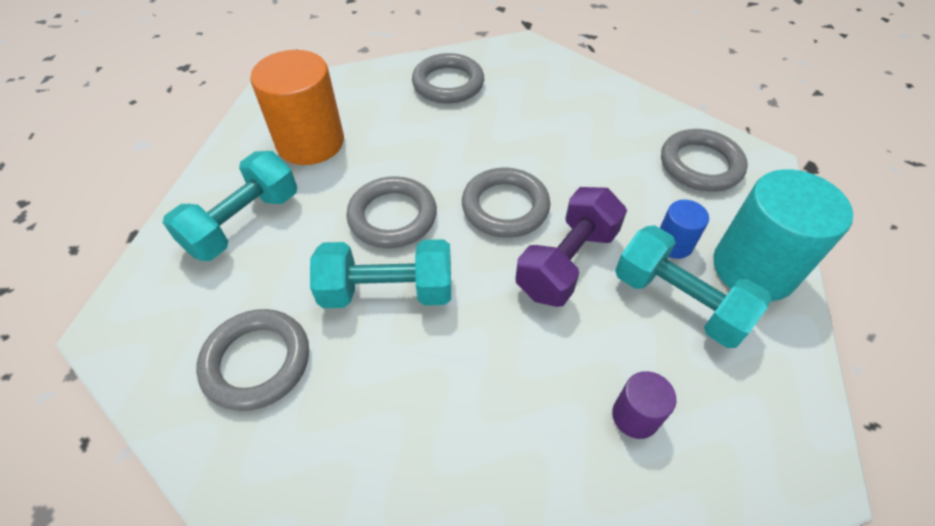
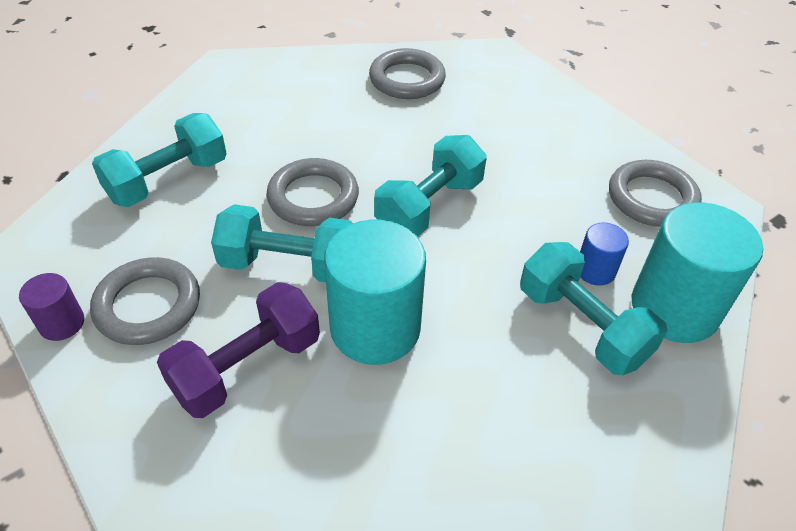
camera: 10 degrees right, 5 degrees down
orange cylinder [250,50,344,165] -> none
grey ring [462,168,551,238] -> turquoise dumbbell [374,135,487,237]
purple dumbbell [515,187,627,307] -> purple dumbbell moved to [157,282,320,418]
purple cylinder [612,371,676,439] -> purple cylinder moved to [19,273,84,341]
none -> turquoise cylinder [324,220,426,365]

